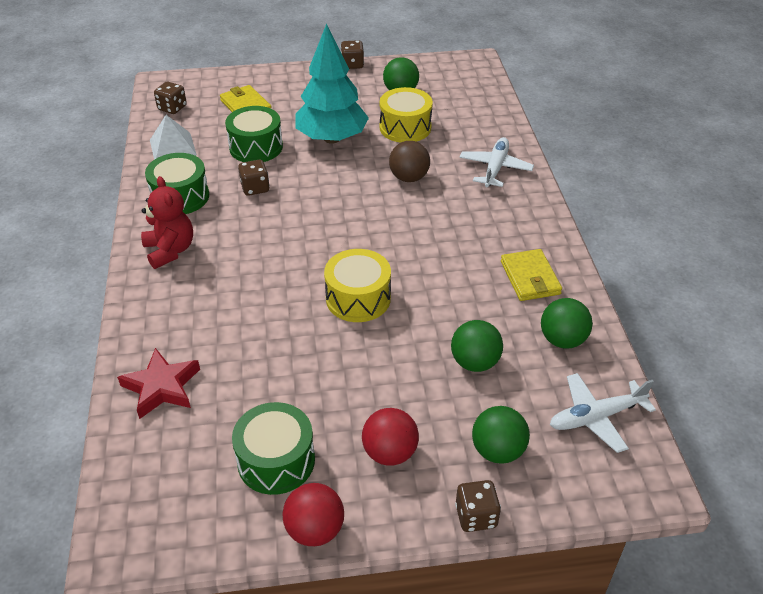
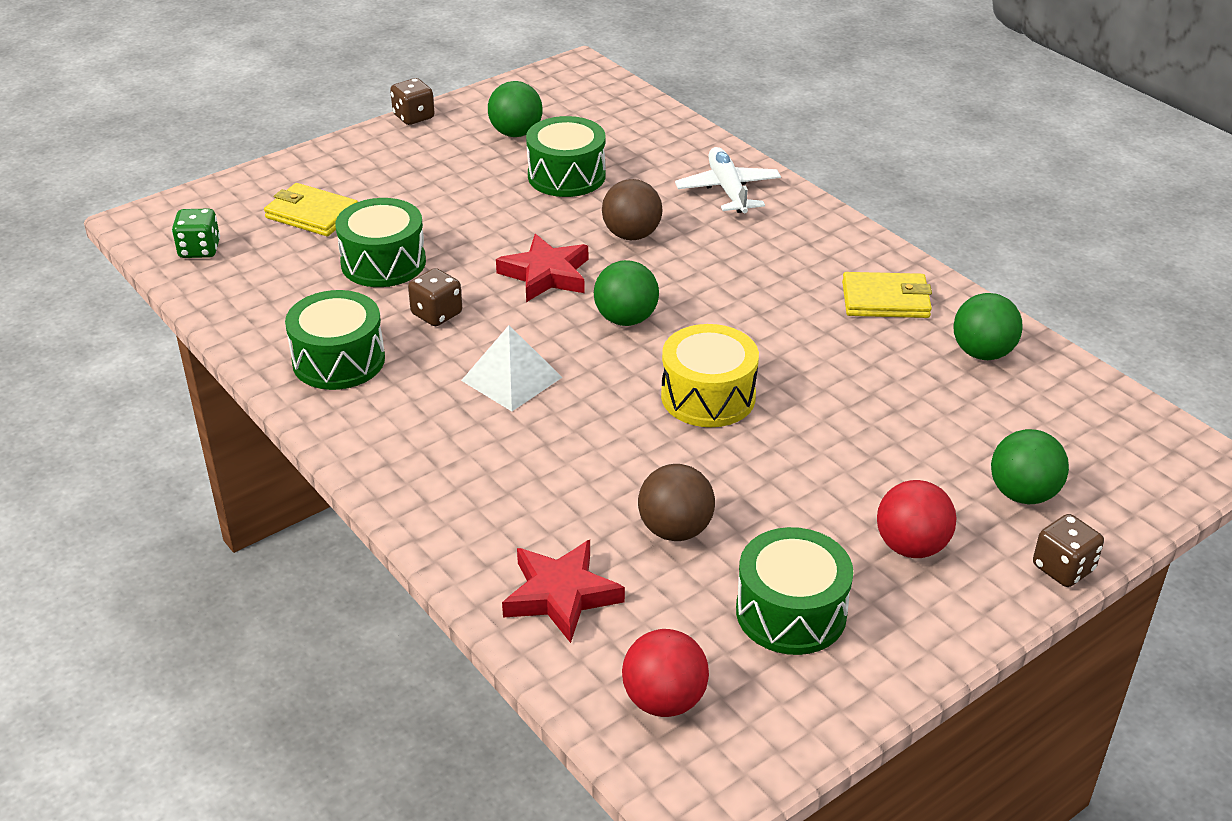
camera: 30 degrees left, 5 degrees down
red teddy bear [141,176,193,269] -> none
white pyramid [150,115,197,160] -> white pyramid moved to [461,325,563,411]
brown dice [154,82,187,114] -> green dice [172,208,220,258]
red ball [282,483,344,546] -> red ball moved to [622,629,709,717]
turquoise tree [296,24,369,144] -> none
yellow drum [380,87,433,143] -> green drum [526,116,606,197]
green ball [451,320,503,372] -> green ball moved to [594,260,659,326]
yellow wallet [501,249,562,301] -> yellow wallet turned 45 degrees counterclockwise [842,272,932,318]
white plane [550,373,656,453] -> none
none -> red star [496,234,588,302]
none -> brown ball [638,464,715,541]

